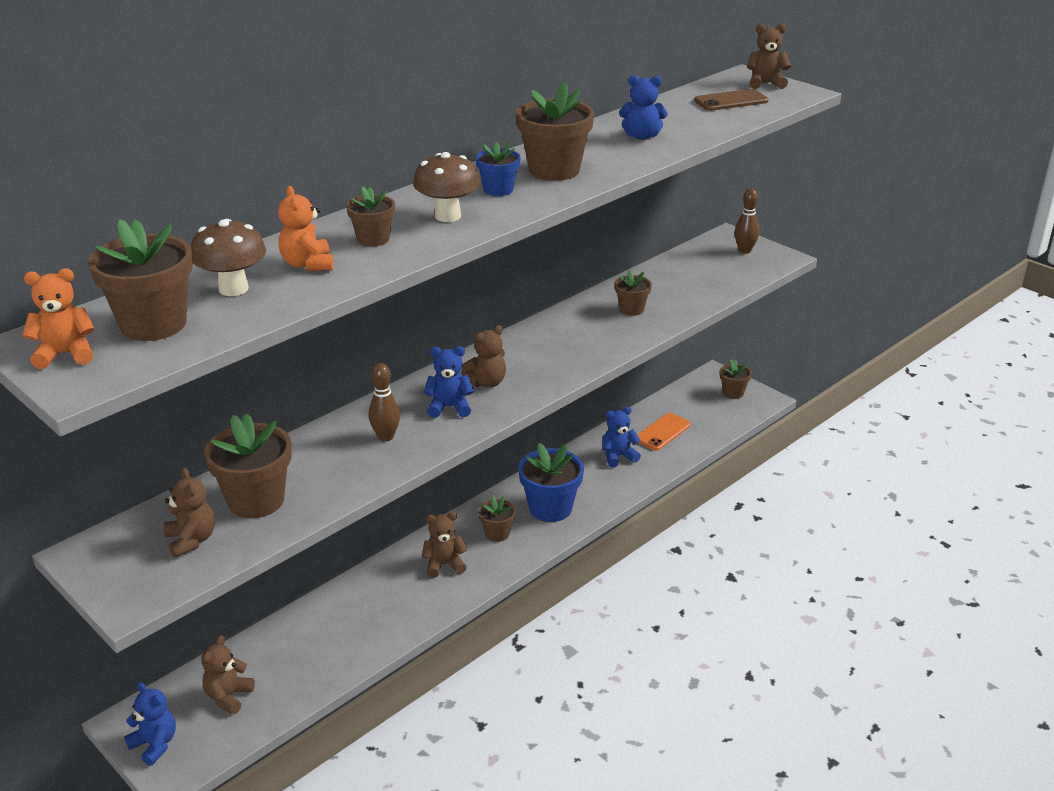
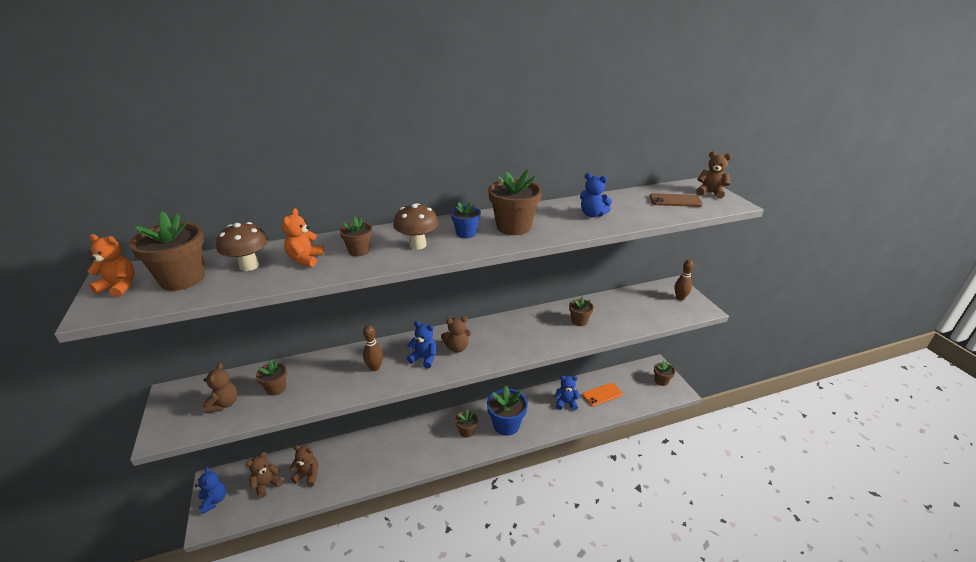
camera: 25 degrees right, 0 degrees up
brown flower pot [204,413,292,518] -> brown flower pot [256,360,287,396], size x0.56
brown teddy bear [422,512,467,578] -> brown teddy bear moved to [290,445,318,487]

